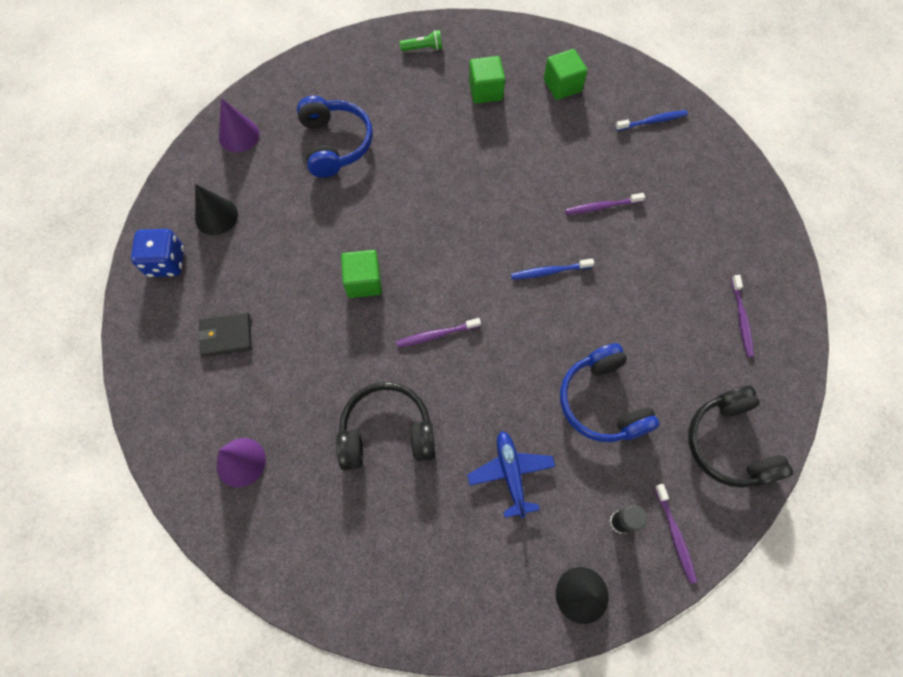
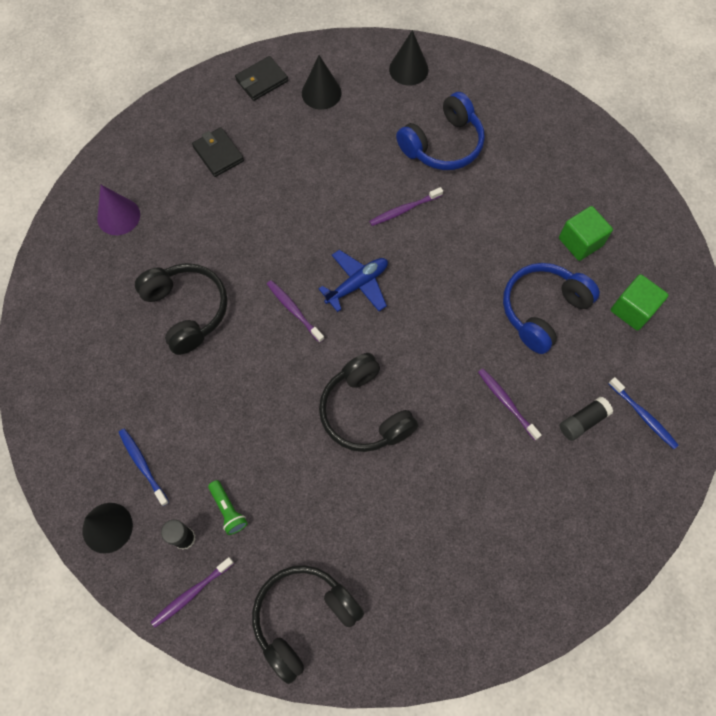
camera: 65 degrees right, 0 degrees up
blue dice [131,229,184,277] -> black wallet [235,56,288,101]
purple cone [219,98,260,152] -> black cone [389,30,428,85]
green cube [341,250,382,298] -> none
green flashlight [400,30,442,51] -> green flashlight moved to [208,480,248,535]
blue plane [467,431,555,518] -> blue plane moved to [319,250,388,312]
blue toothbrush [511,258,594,280] -> blue toothbrush moved to [118,429,169,506]
blue headphones [560,343,660,442] -> blue headphones moved to [503,263,600,354]
purple toothbrush [731,275,754,357] -> purple toothbrush moved to [369,187,443,226]
none -> black headphones [319,353,418,452]
none -> black glue stick [559,397,613,441]

